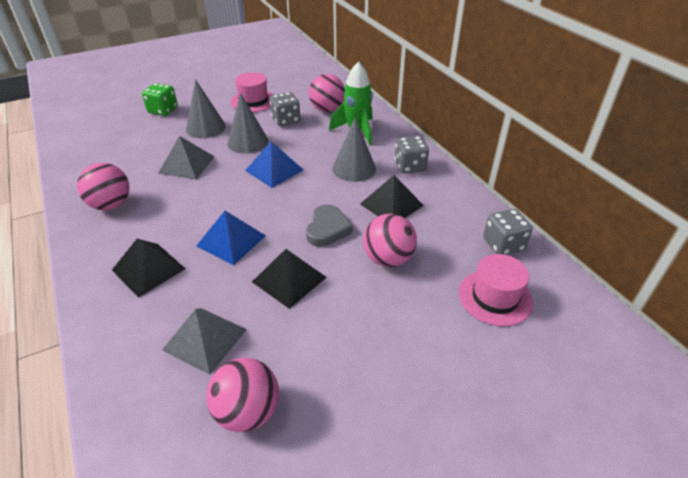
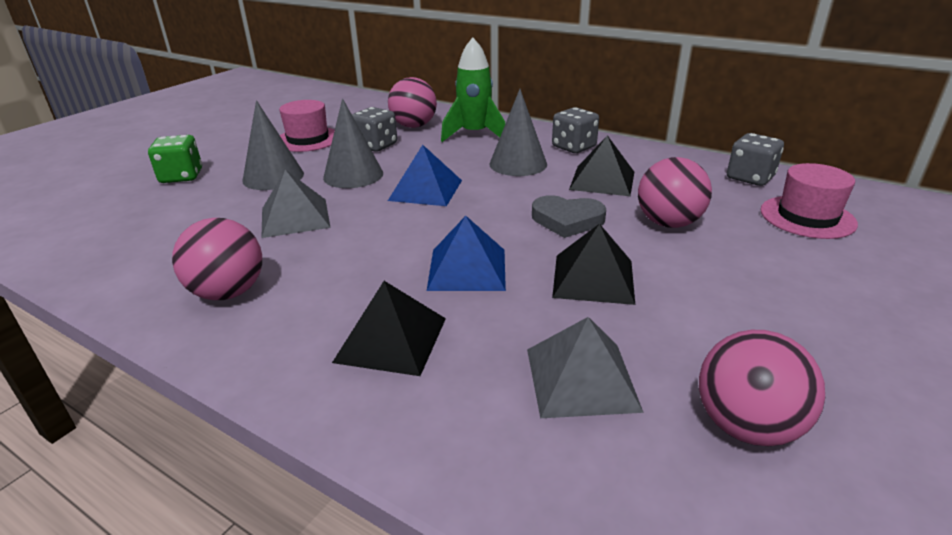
camera: 30 degrees left, 10 degrees down
grey heart [306,204,353,247] -> grey heart turned 120 degrees clockwise [532,195,606,238]

